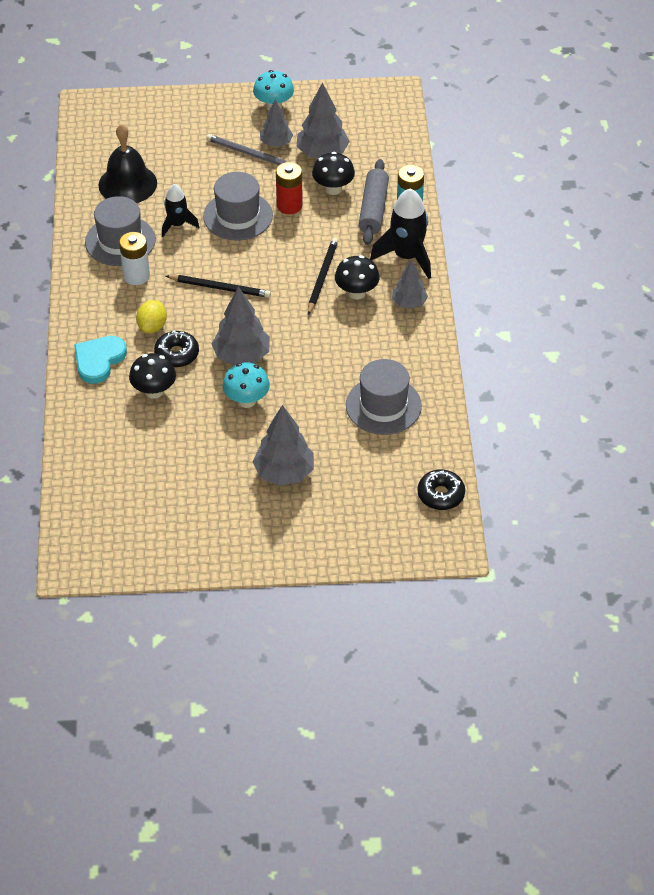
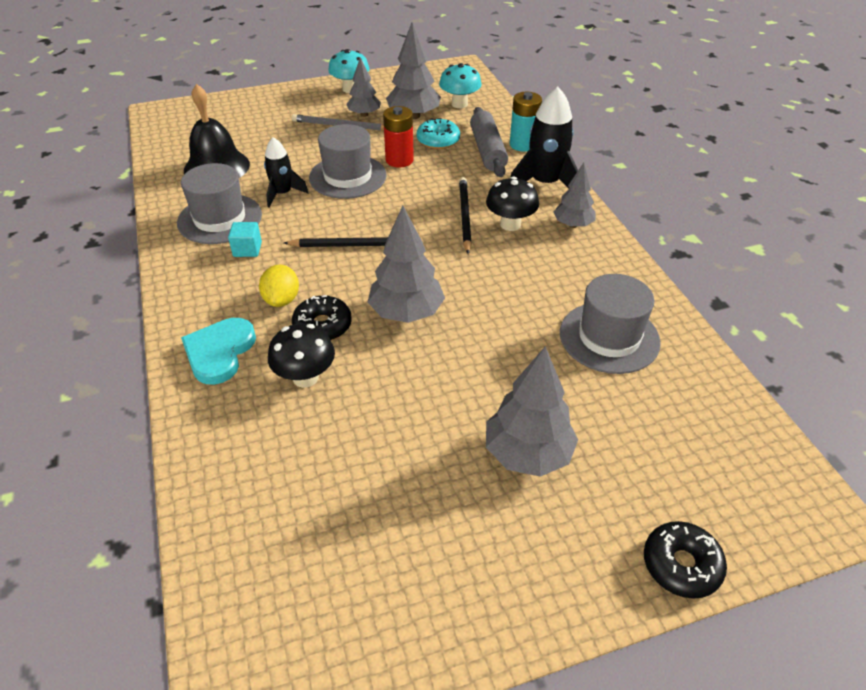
camera: 15 degrees left, 5 degrees down
white battery [119,232,150,285] -> turquoise cube [228,222,262,257]
turquoise mushroom [223,362,270,408] -> turquoise mushroom moved to [439,63,482,108]
black mushroom [312,152,355,195] -> turquoise donut [416,118,460,149]
black donut [418,469,465,510] -> black donut moved to [644,521,727,599]

